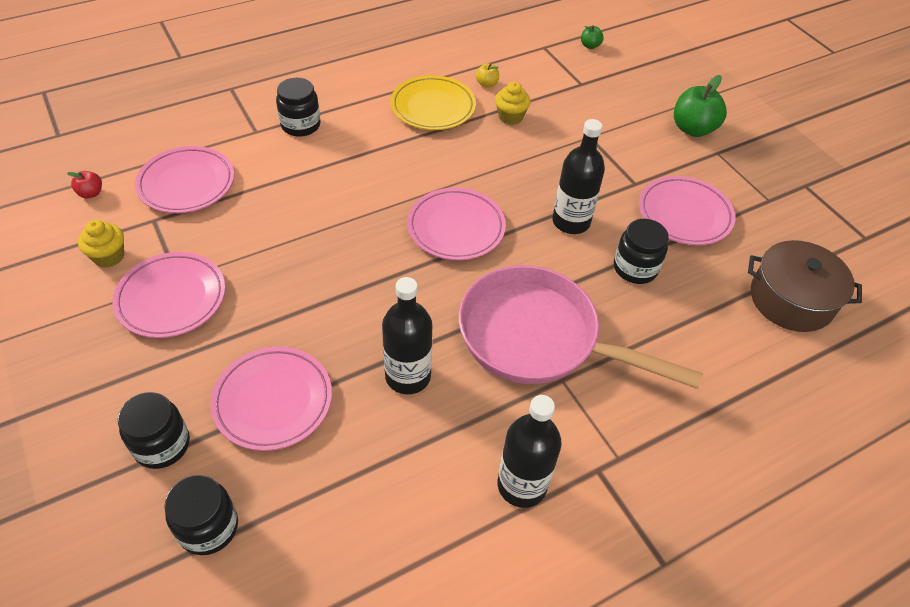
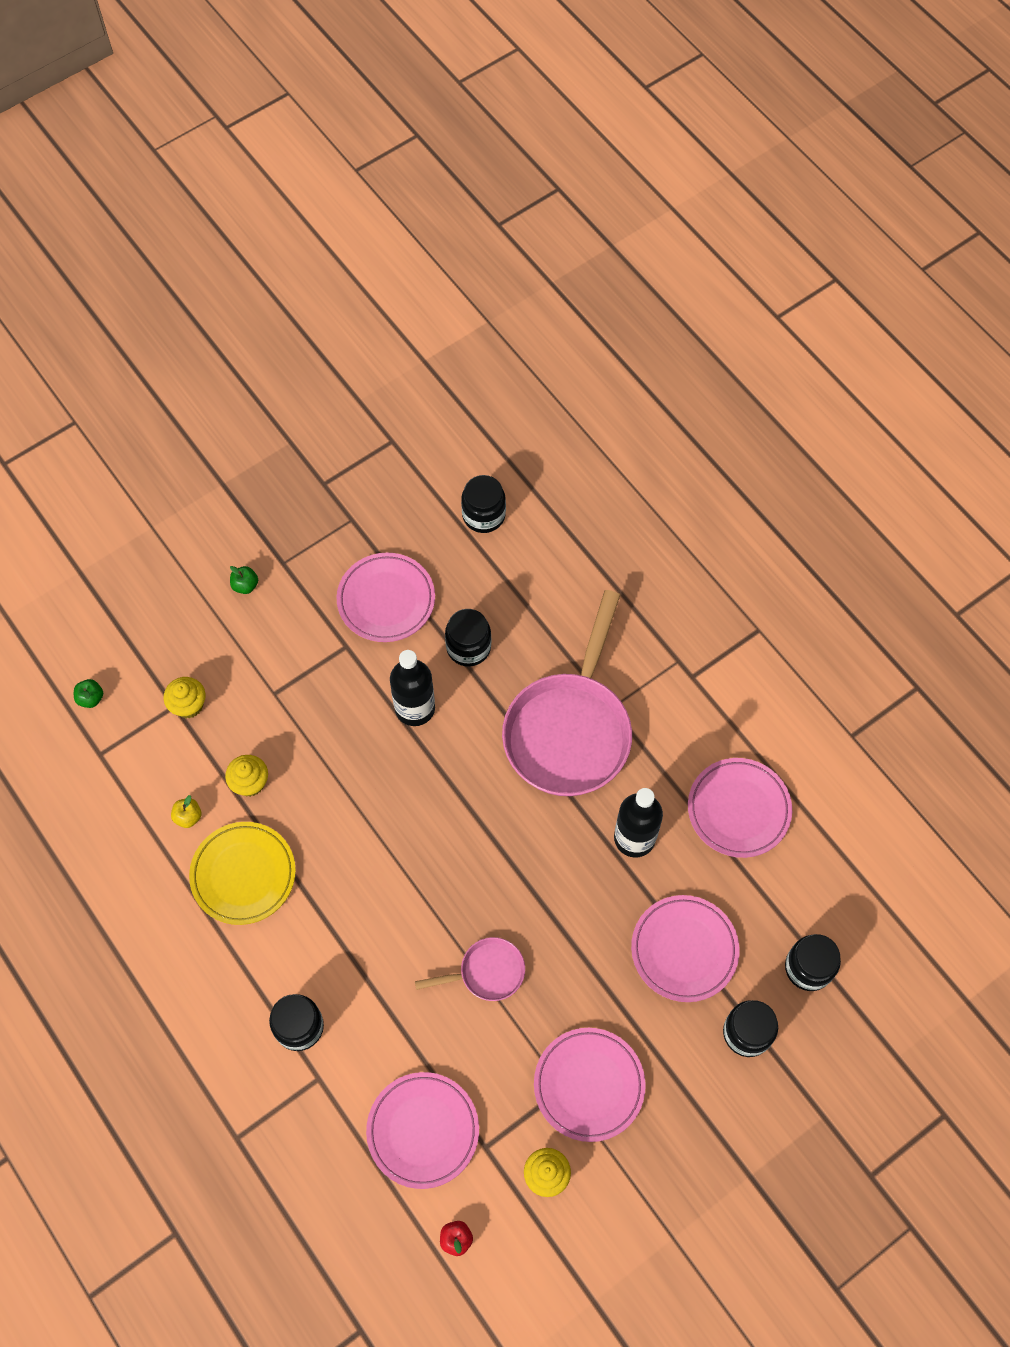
camera: 95 degrees left, 15 degrees up
pink plate [407,188,506,260] -> pink plate moved to [688,758,792,858]
black bottle [498,395,562,508] -> none
green apple [674,75,727,137] -> green apple [230,566,258,594], size x0.49
brown pot [748,240,862,332] -> black jar [461,475,506,533]
none -> yellow cupcake [164,677,206,718]
none -> pink pan [415,937,525,1001]

